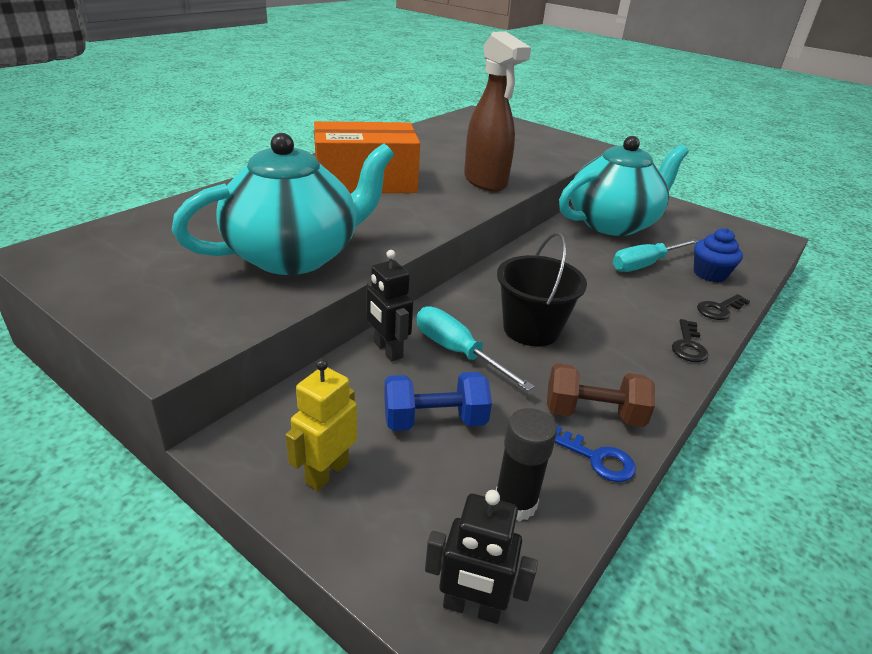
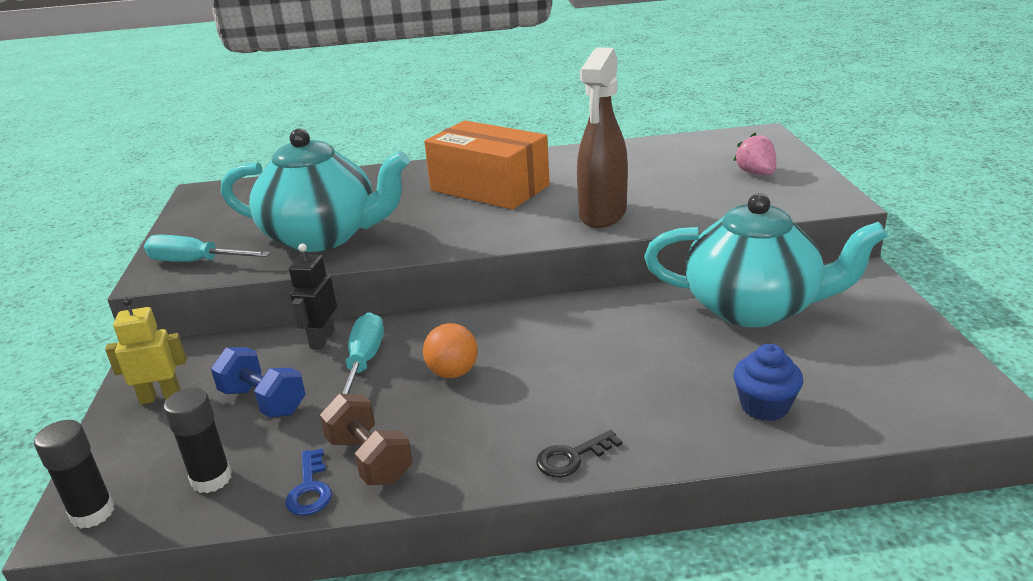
camera: 50 degrees right, 5 degrees down
black robot [425,490,538,624] -> black glue stick [34,420,114,529]
black bucket [497,232,587,346] -> orange ball [423,323,478,378]
turquoise screwdriver [613,239,698,272] -> turquoise screwdriver moved to [144,235,271,262]
black key [697,294,750,320] -> none
none -> pink strawberry [733,132,776,175]

